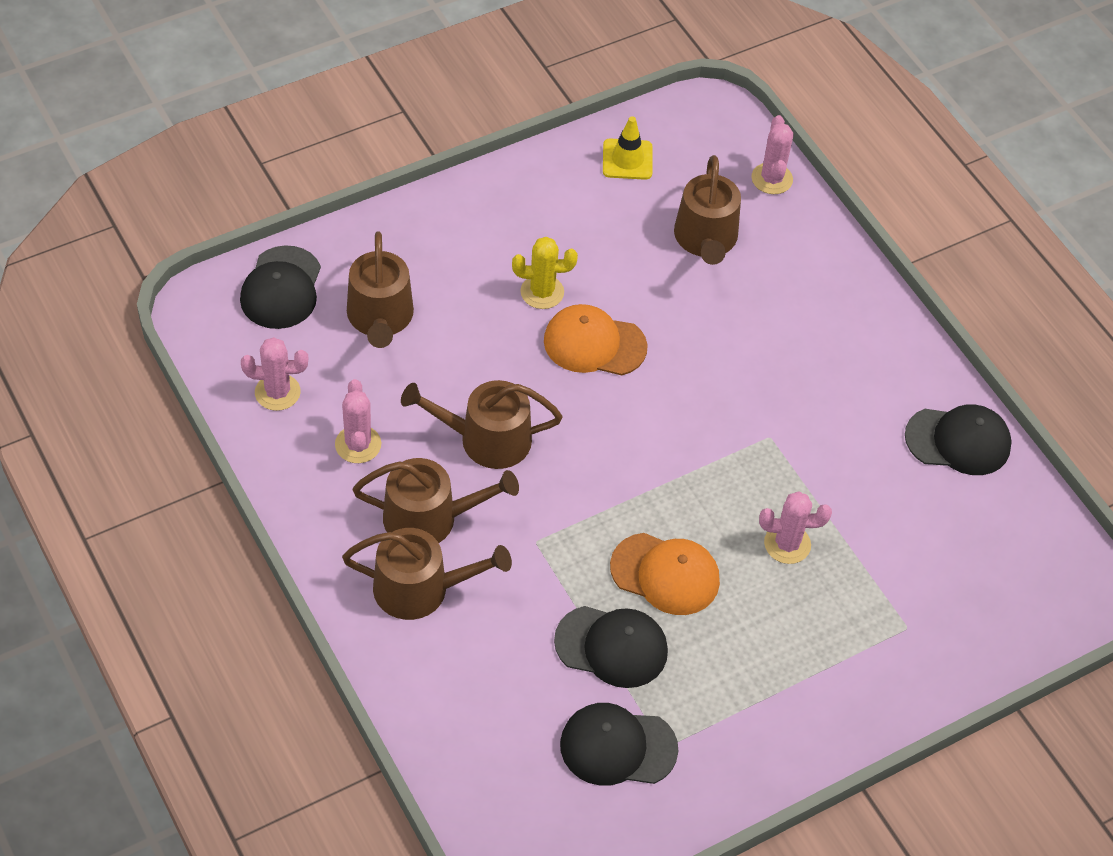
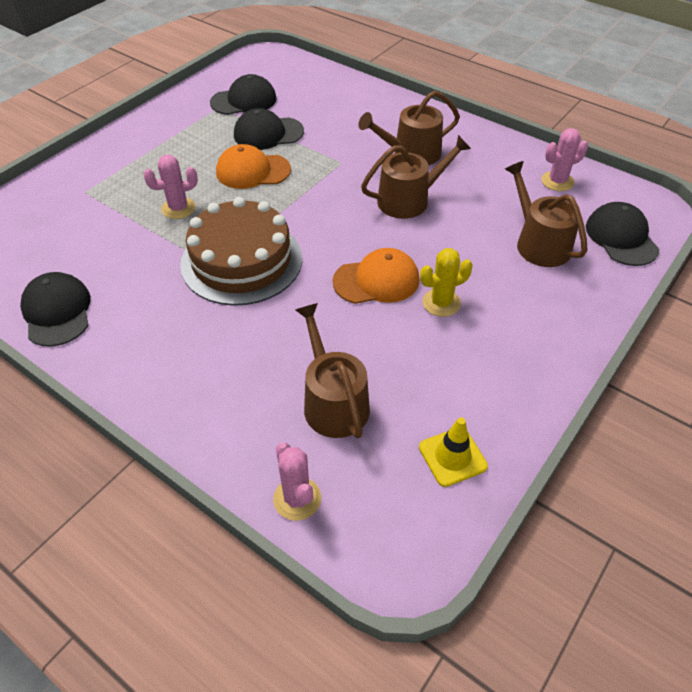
camera: 160 degrees right, 5 degrees down
pink cactus [335,379,381,463] -> none
brown watering can [342,528,512,620] -> none
black cap [905,404,1012,475] -> black cap turned 90 degrees clockwise [20,272,91,347]
none -> brown cake [180,197,302,306]

